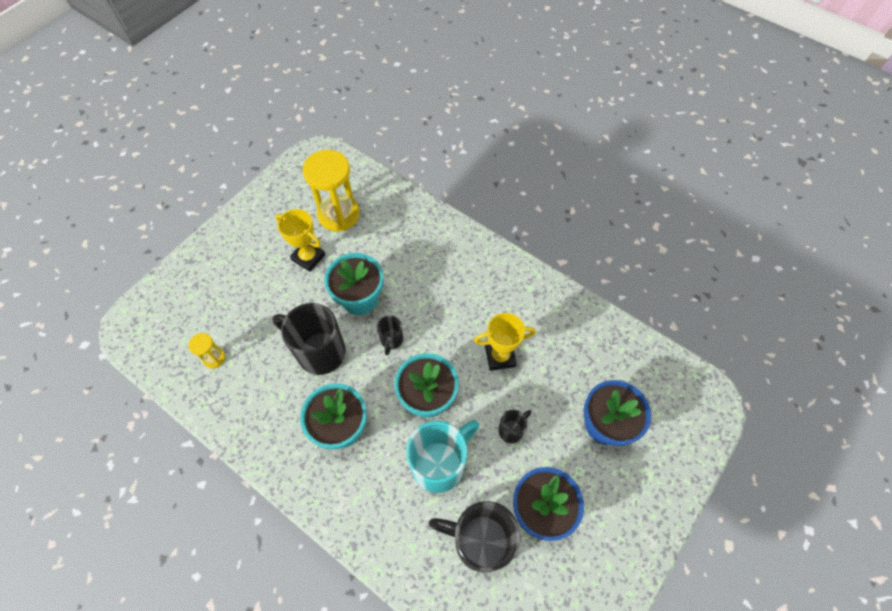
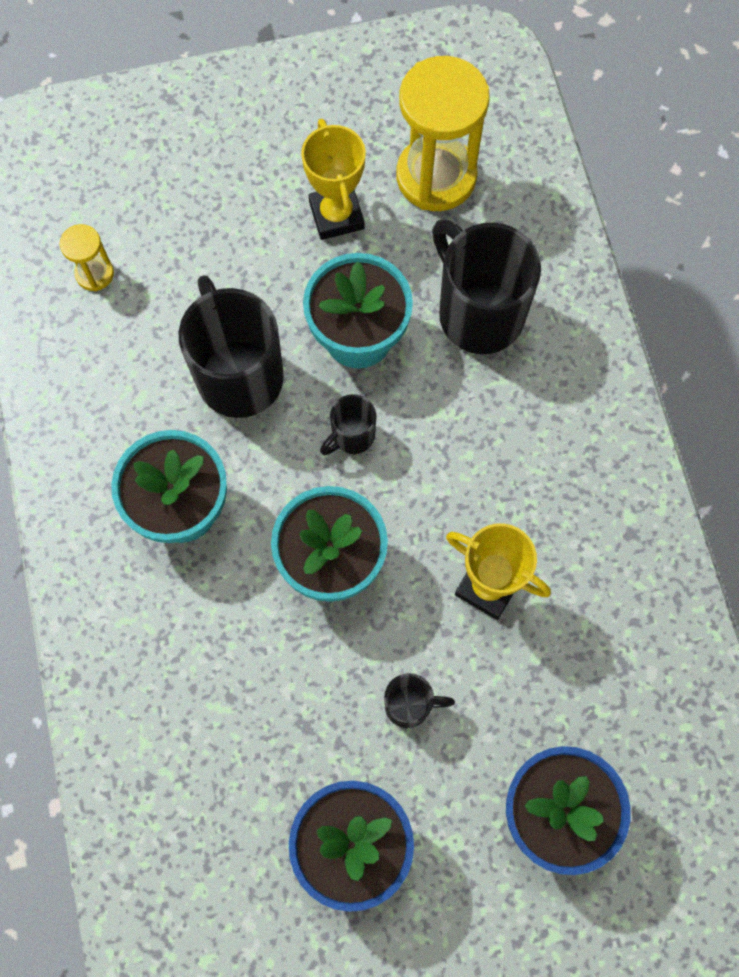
camera: 40 degrees right, 10 degrees up
turquoise mug [406,420,479,493] -> none
black mug [428,501,521,573] -> black mug moved to [432,219,541,354]

